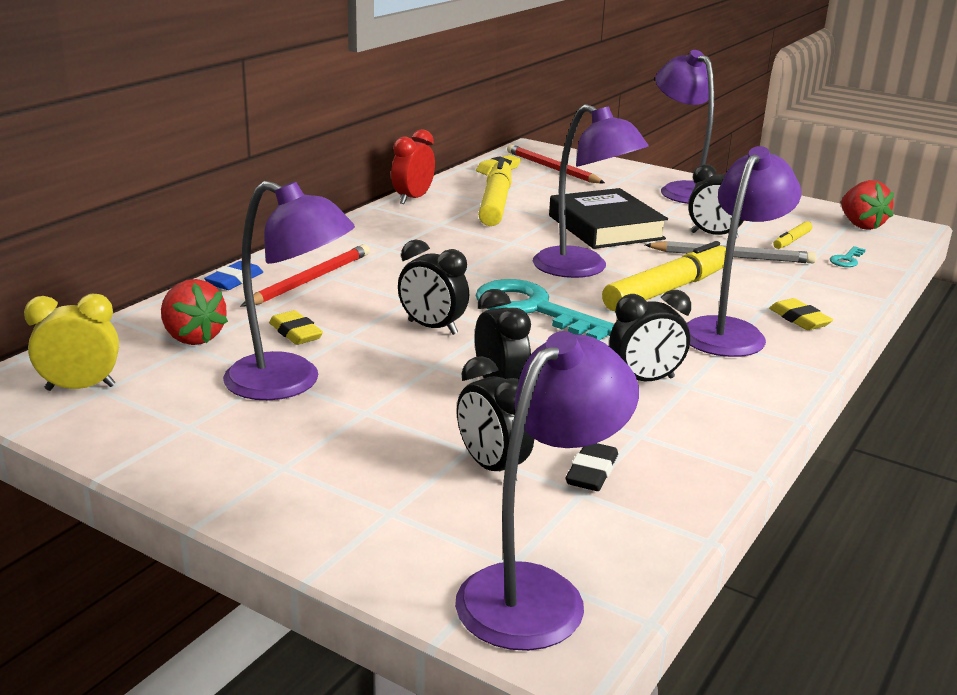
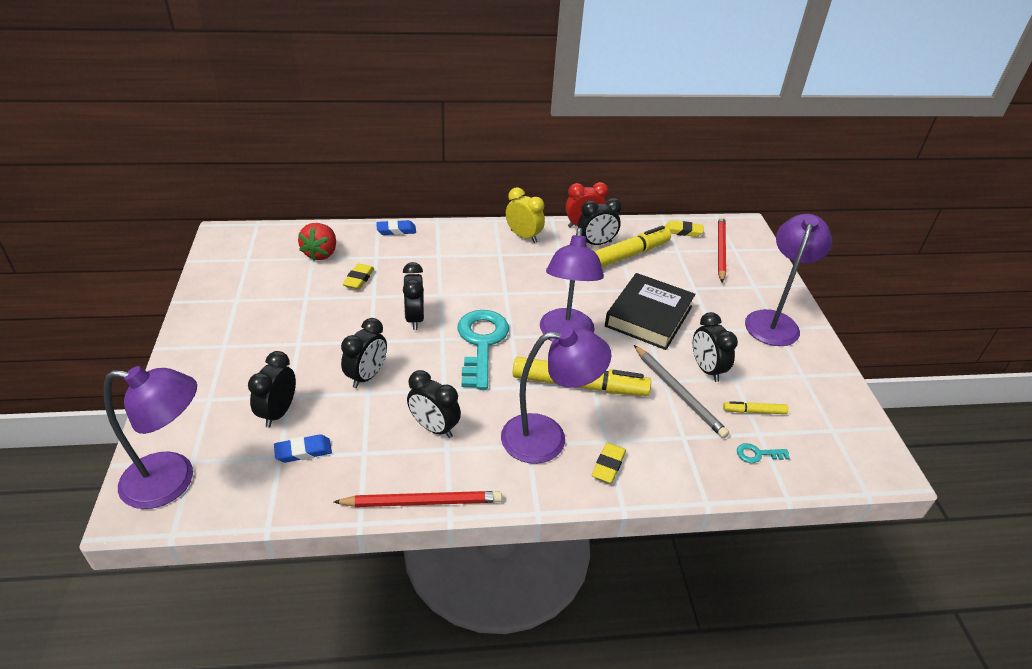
camera: 50 degrees right, 15 degrees up
yellow clock [24,294,119,391] -> yellow clock moved to [506,187,545,243]
purple lamp [223,181,355,400] -> none
red pencil [241,244,370,306] -> red pencil moved to [334,491,502,507]
black eraser [565,443,618,491] -> blue eraser [274,434,332,463]
red strawberry [841,180,894,230] -> none
none -> black clock [578,198,622,245]

